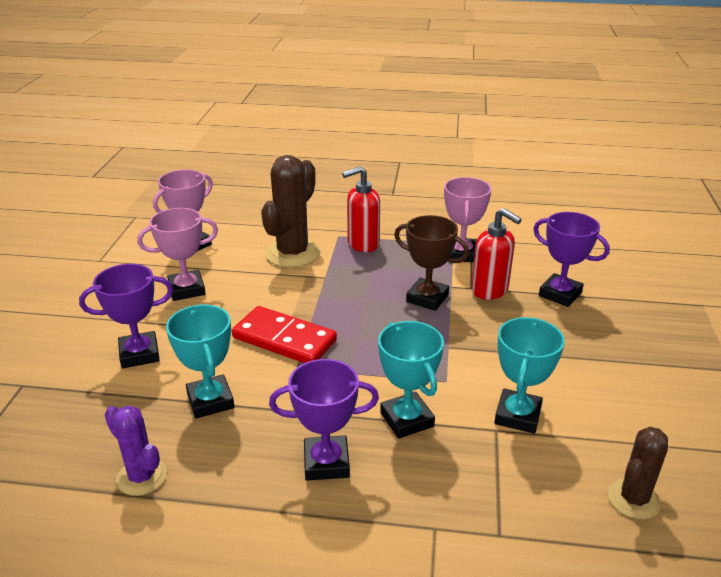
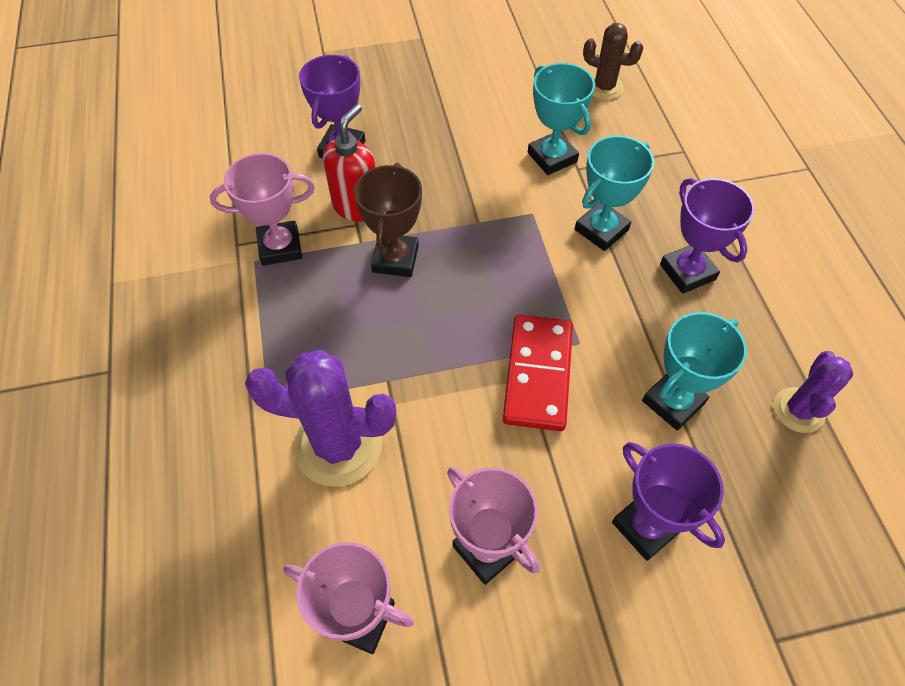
camera: 110 degrees left, 25 degrees up
brown cactus [261,155,321,268] -> purple cactus [245,350,396,486]
red soap dispenser [342,166,380,252] -> none
turquoise trophy [494,317,565,434] -> turquoise trophy turned 60 degrees clockwise [528,63,595,175]

